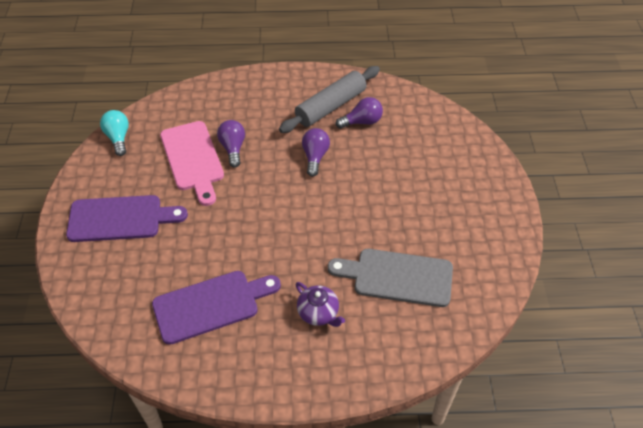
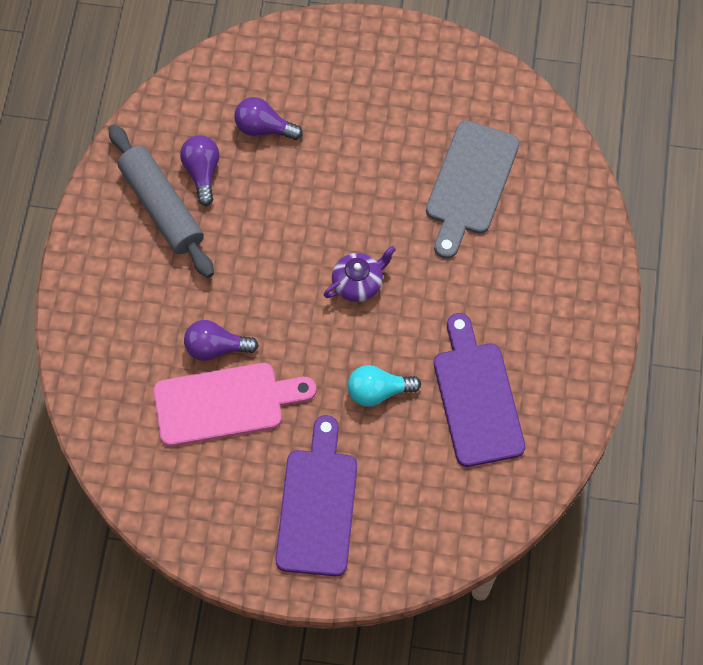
camera: 80 degrees left, 15 degrees up
turquoise light bulb [100,110,129,156] -> turquoise light bulb moved to [348,365,421,406]
purple teapot [296,282,345,327] -> purple teapot moved to [324,246,396,302]
purple light bulb [302,128,330,177] -> purple light bulb moved to [234,97,303,140]

